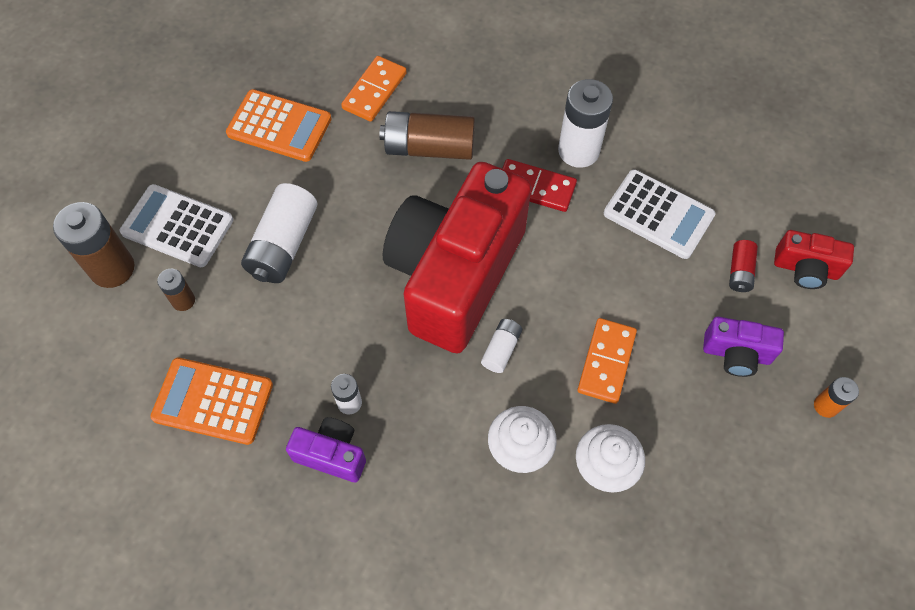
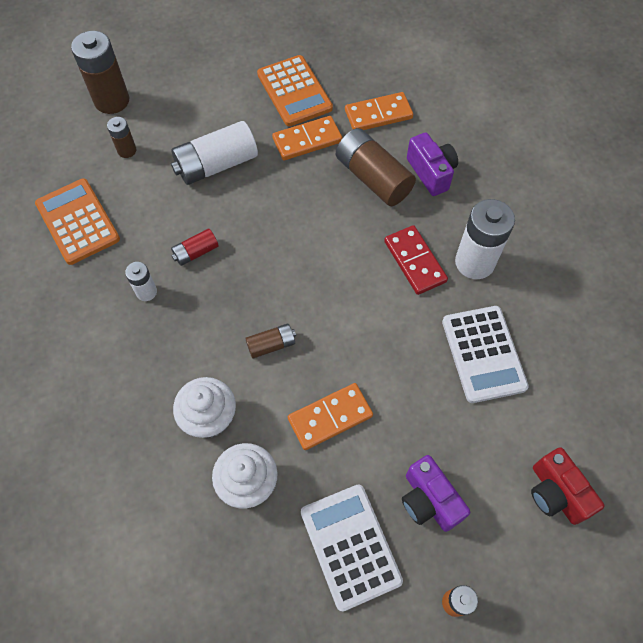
camera: 45 degrees right, 0 degrees up
white calculator [120,184,233,267] -> white calculator moved to [301,484,403,612]
purple camera [286,417,366,482] -> purple camera moved to [407,132,458,196]
red camera [383,162,531,354] -> none
white battery [481,319,522,373] -> brown battery [246,324,296,359]
red battery [729,240,758,292] -> red battery moved to [171,229,219,266]
none -> orange domino [272,116,342,160]

